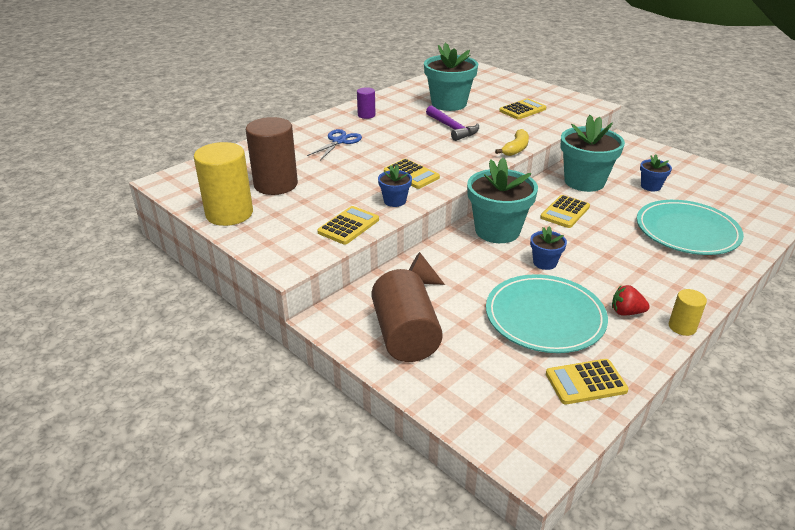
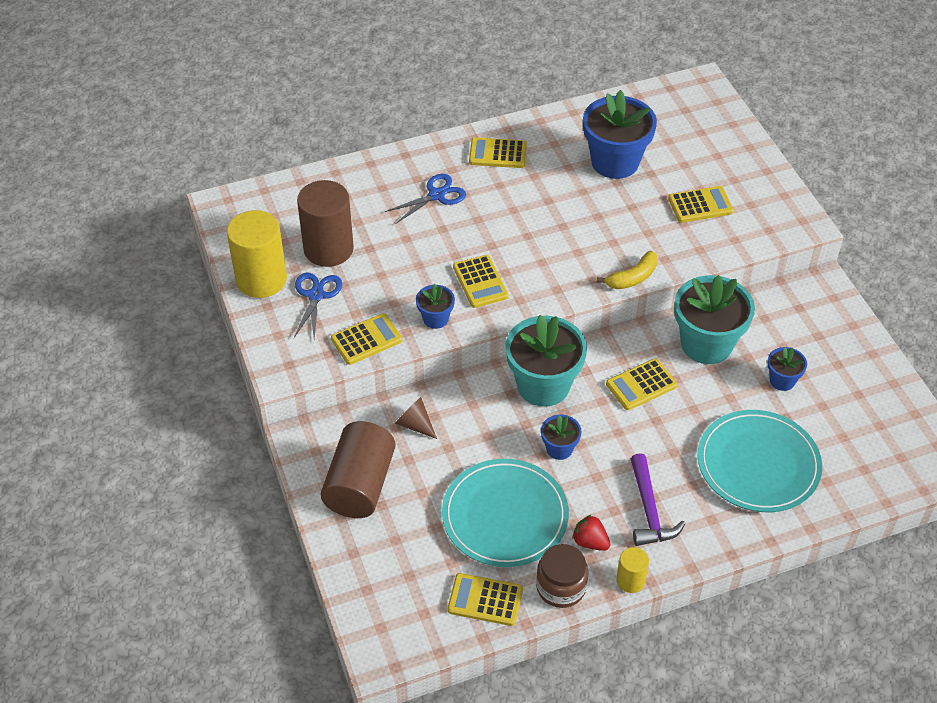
camera: 25 degrees right, 15 degrees up
purple cylinder [357,87,375,119] -> yellow calculator [469,137,527,168]
turquoise flower pot [424,42,478,111] -> blue flower pot [583,90,657,179]
purple hammer [426,106,479,141] -> purple hammer moved to [631,453,685,546]
none -> blue scissors [294,272,342,339]
none -> brown jar [536,544,588,608]

